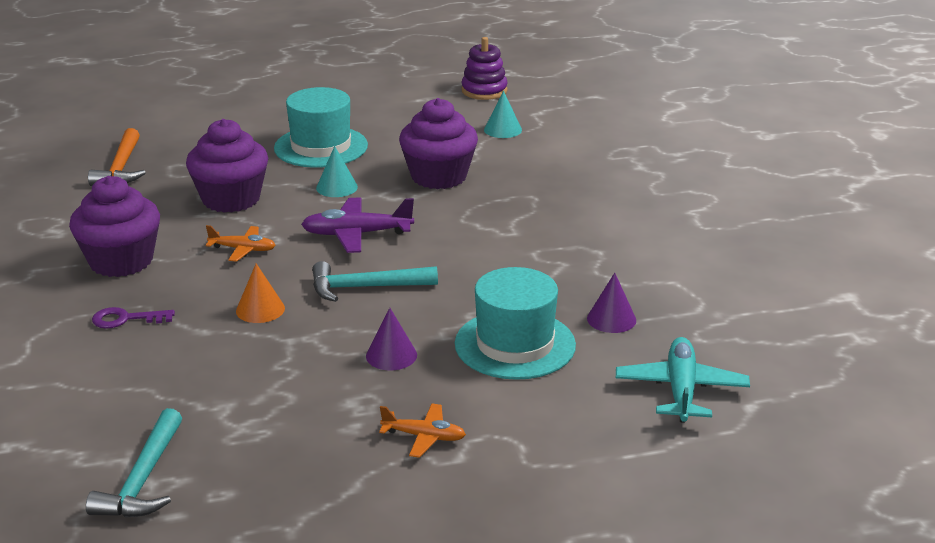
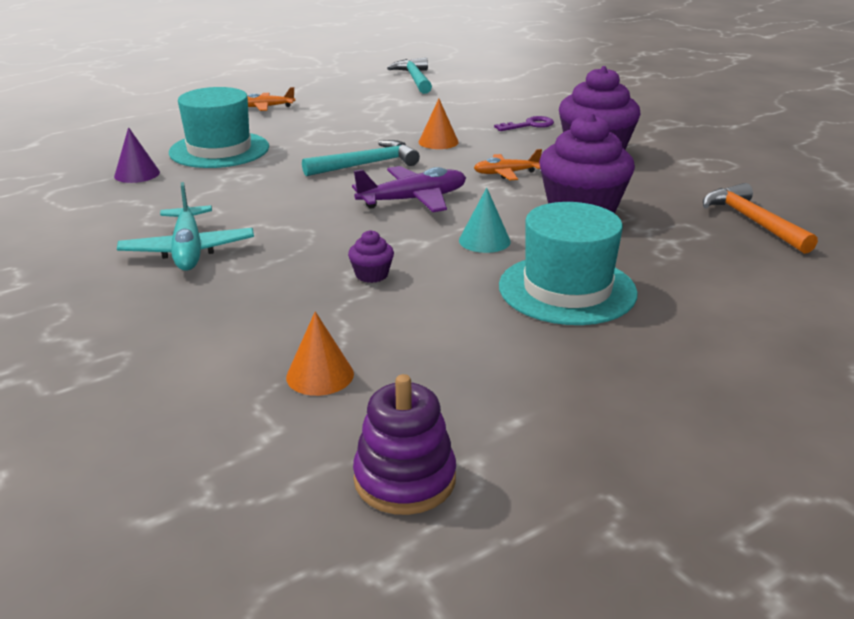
camera: 160 degrees right, 0 degrees up
purple cone [366,308,417,370] -> none
purple cupcake [399,98,478,189] -> purple cupcake [348,230,394,283], size x0.43
turquoise cone [484,91,522,138] -> orange cone [286,311,354,396]
turquoise plane [616,337,750,423] -> turquoise plane moved to [117,182,254,271]

